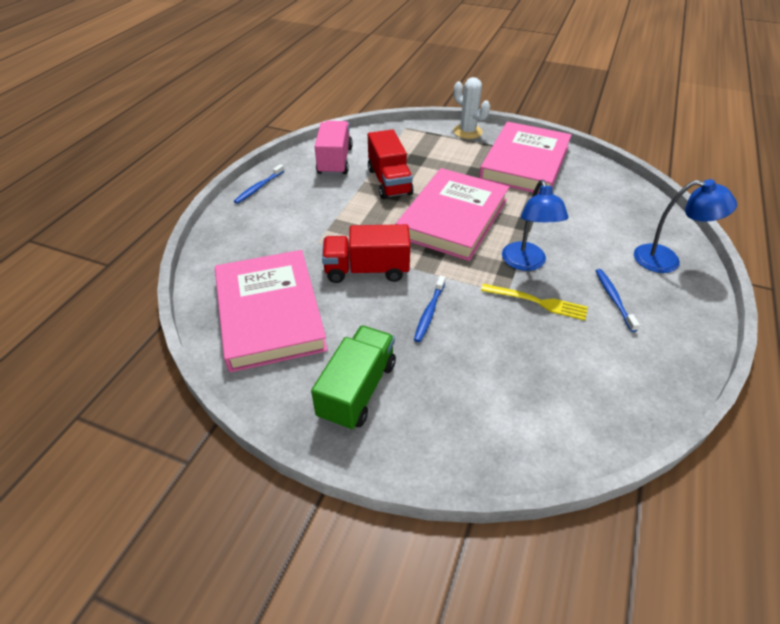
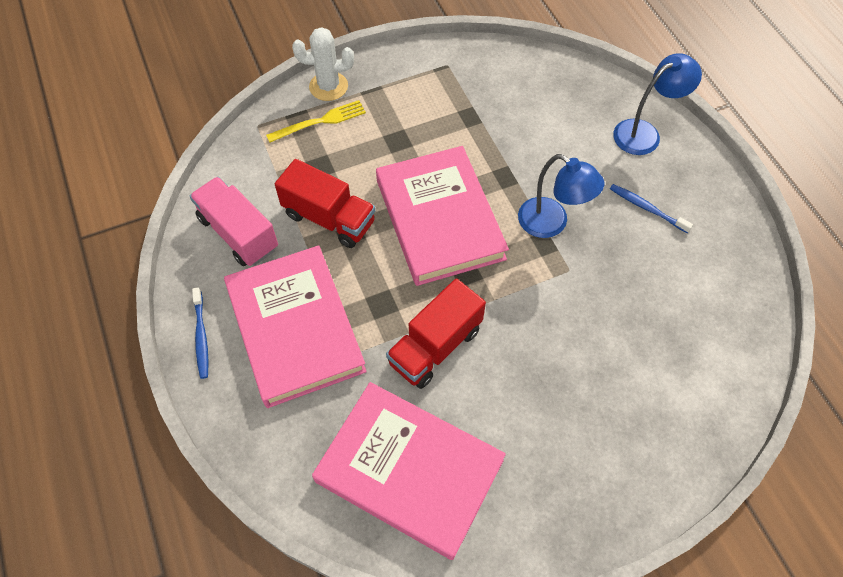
camera: 45 degrees left, 15 degrees up
green truck [311,326,396,431] -> none
blue toothbrush [414,276,446,342] -> none
pink book [479,122,572,194] -> pink book moved to [224,245,367,408]
yellow fork [481,284,588,320] -> yellow fork moved to [266,100,366,142]

